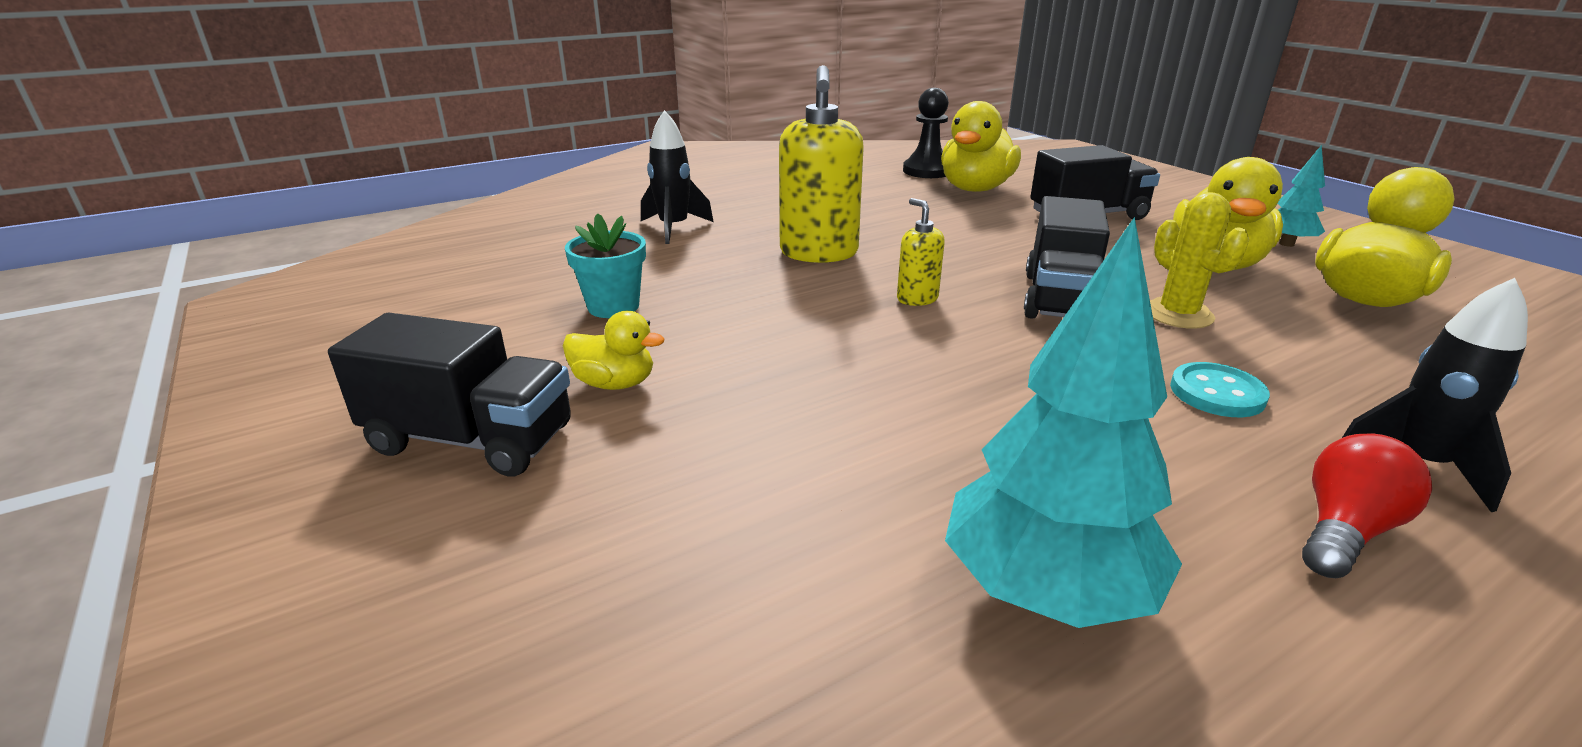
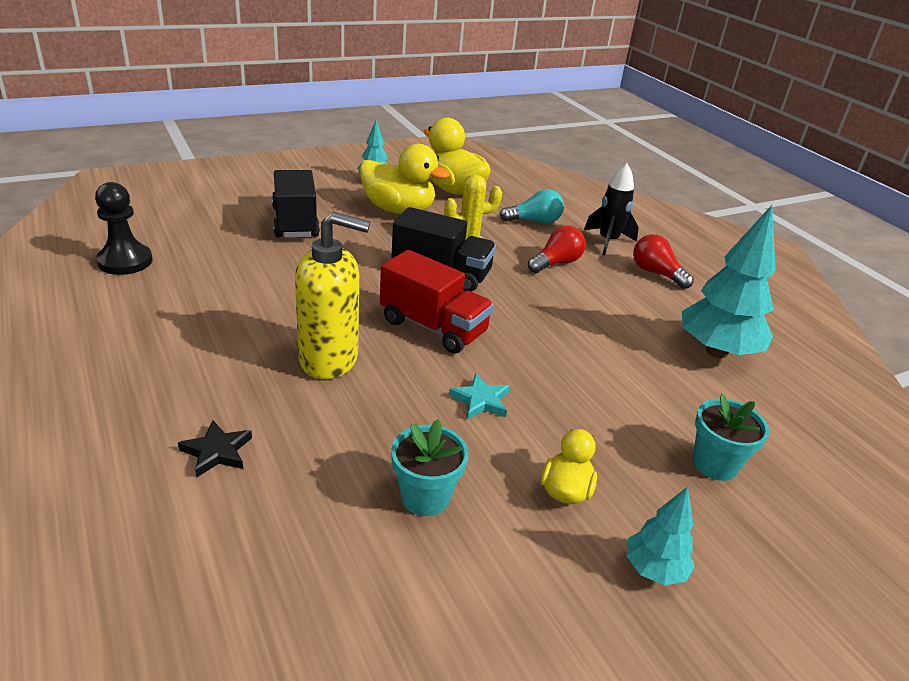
camera: 90 degrees left, 5 degrees up
black truck [328,313,571,477] -> turquoise tree [626,486,695,585]
black rocket [641,110,714,244] -> black star [178,420,252,478]
yellow soap dispenser [897,198,945,306] -> red truck [380,250,494,354]
yellow duck [941,101,1021,192] -> none
turquoise button [1170,362,1270,417] -> red light bulb [528,225,586,273]
none -> turquoise star [449,373,510,419]
none -> turquoise light bulb [500,189,564,224]
none -> turquoise flower pot [693,394,769,481]

